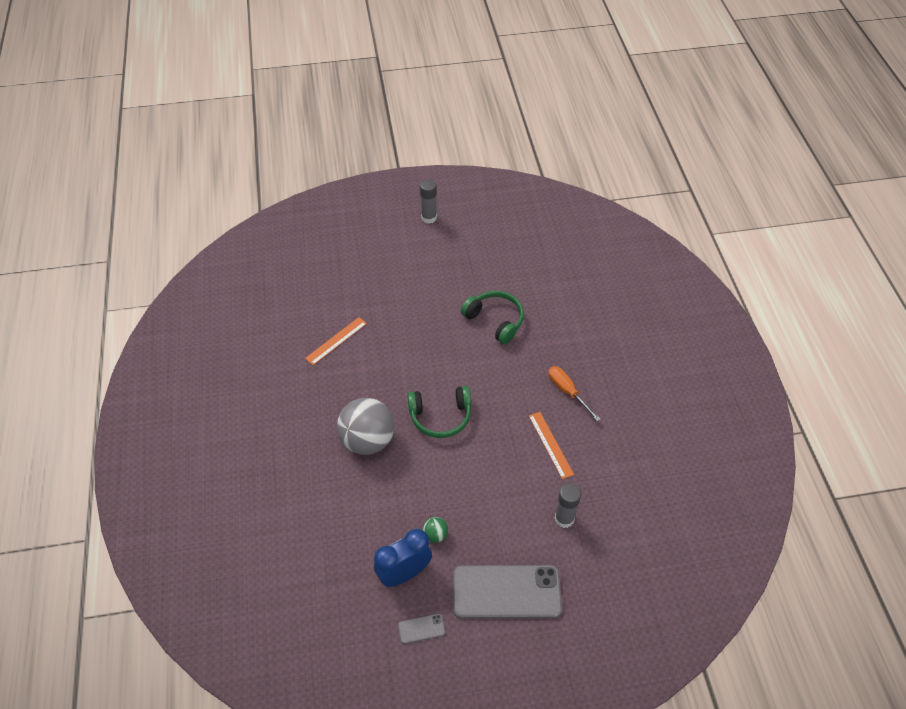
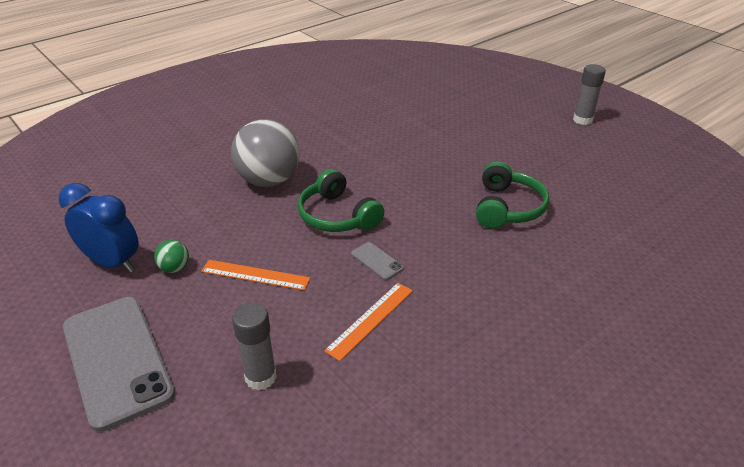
camera: 60 degrees right, 15 degrees down
orange ruler [305,317,367,365] -> orange ruler moved to [201,260,311,291]
grey phone [398,614,445,644] -> grey phone moved to [351,242,404,280]
orange screwdriver [548,366,600,421] -> none

